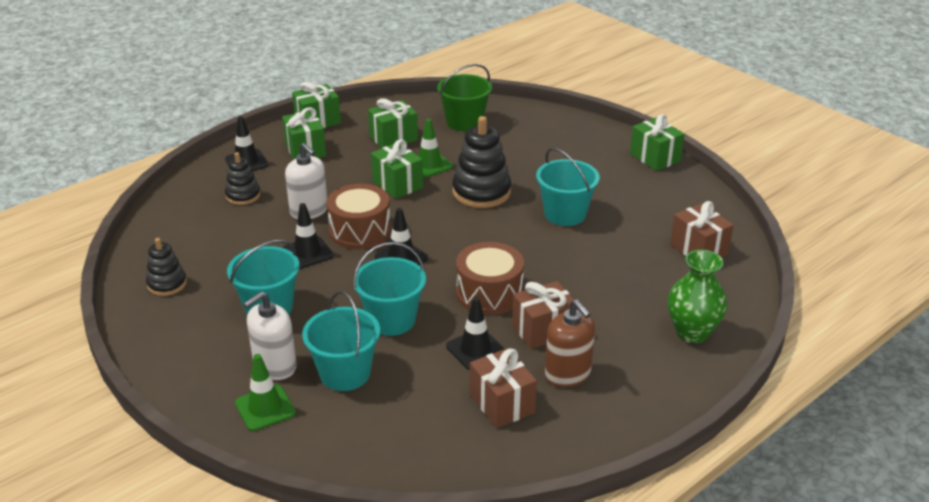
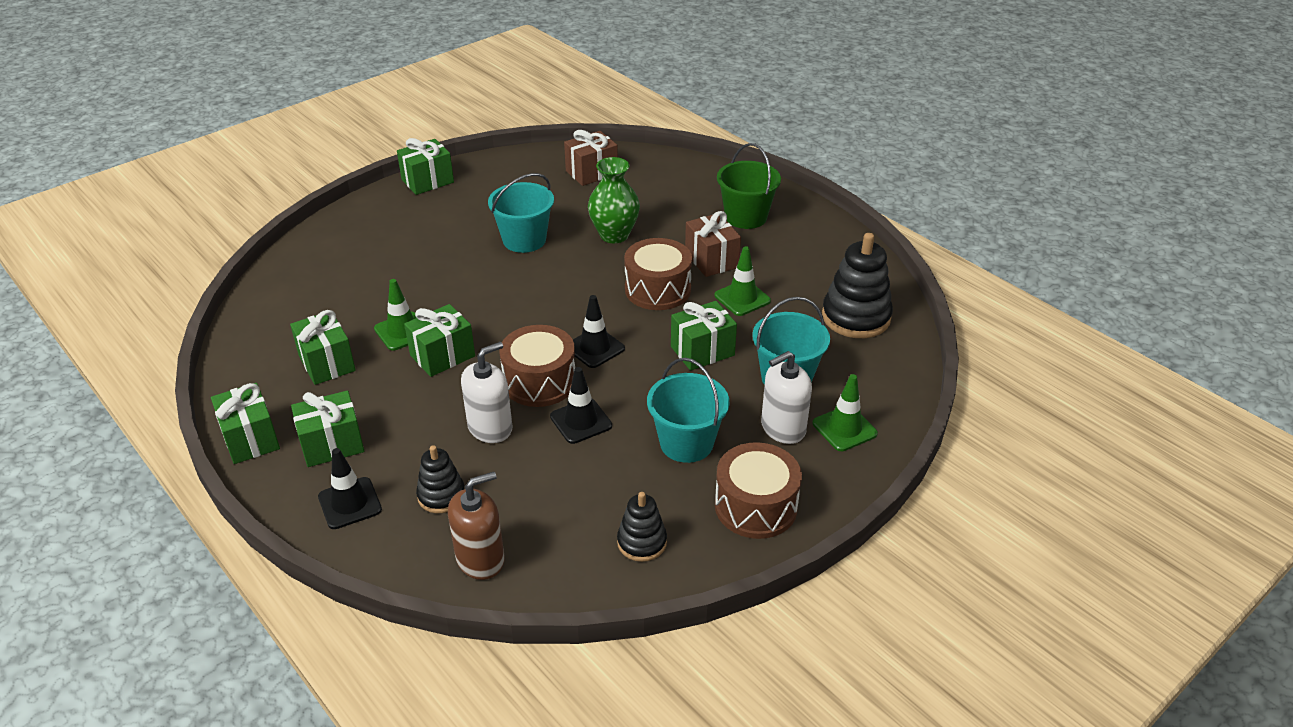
camera: 90 degrees left, 5 degrees up
white soap dispenser [243,291,297,380] -> white soap dispenser turned 105 degrees clockwise [761,351,812,444]
turquoise bucket [353,242,426,336] -> green gift [671,301,737,371]
green bucket [437,64,492,131] -> green bucket moved to [717,143,781,229]
black traffic cone [446,297,505,370] -> green traffic cone [714,246,771,316]
black stacking toy [452,116,511,208] -> black stacking toy moved to [822,233,893,338]
brown gift [470,348,537,428] -> none
brown soap dispenser [545,299,595,387] -> brown soap dispenser moved to [448,472,505,580]
green vase [668,250,727,343] -> green vase moved to [588,157,640,243]
none -> brown drum [715,442,802,539]

